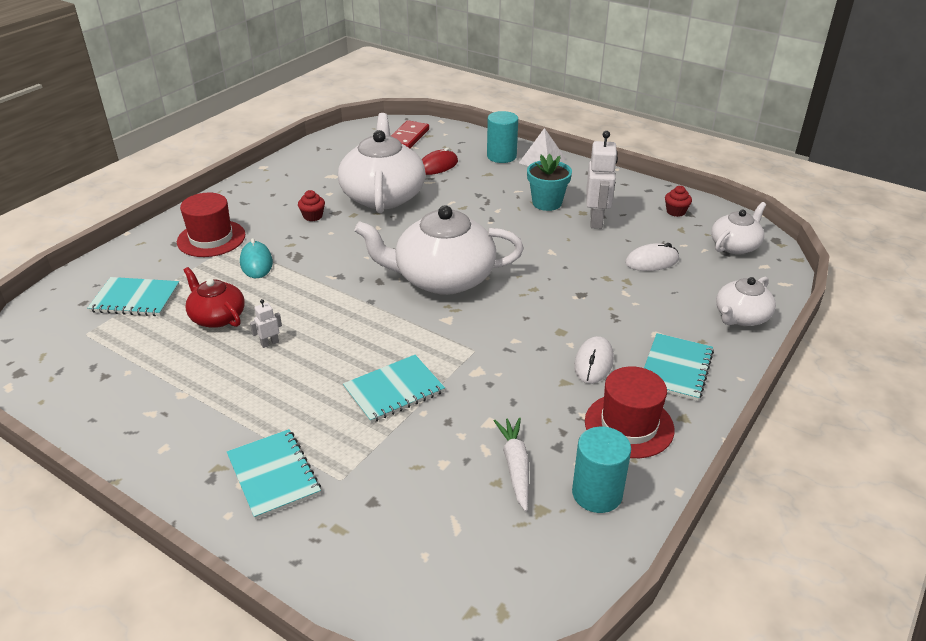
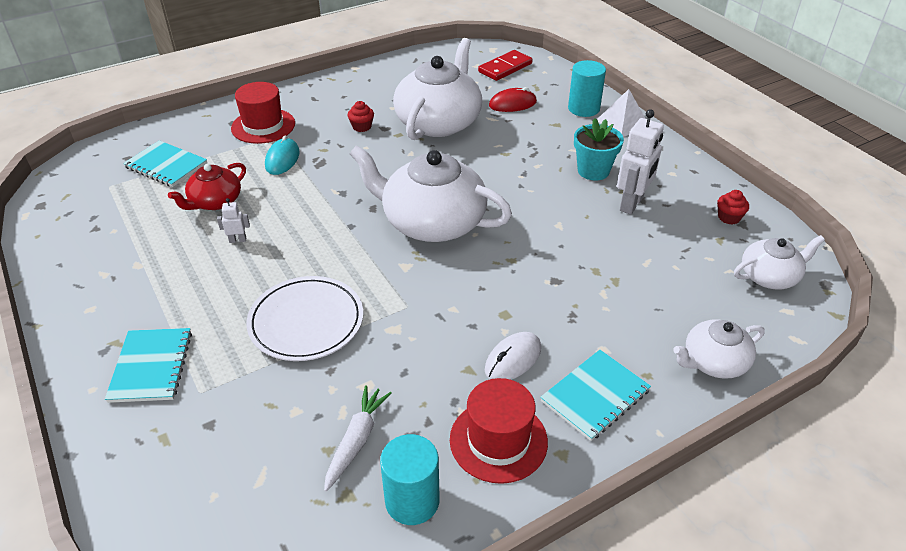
camera: 25 degrees right, 5 degrees up
red teapot [184,267,245,328] -> red teapot turned 120 degrees counterclockwise [168,163,246,210]
turquoise notebook [343,355,445,423] -> white plate [246,276,363,361]
white mouse [625,243,679,271] -> none

